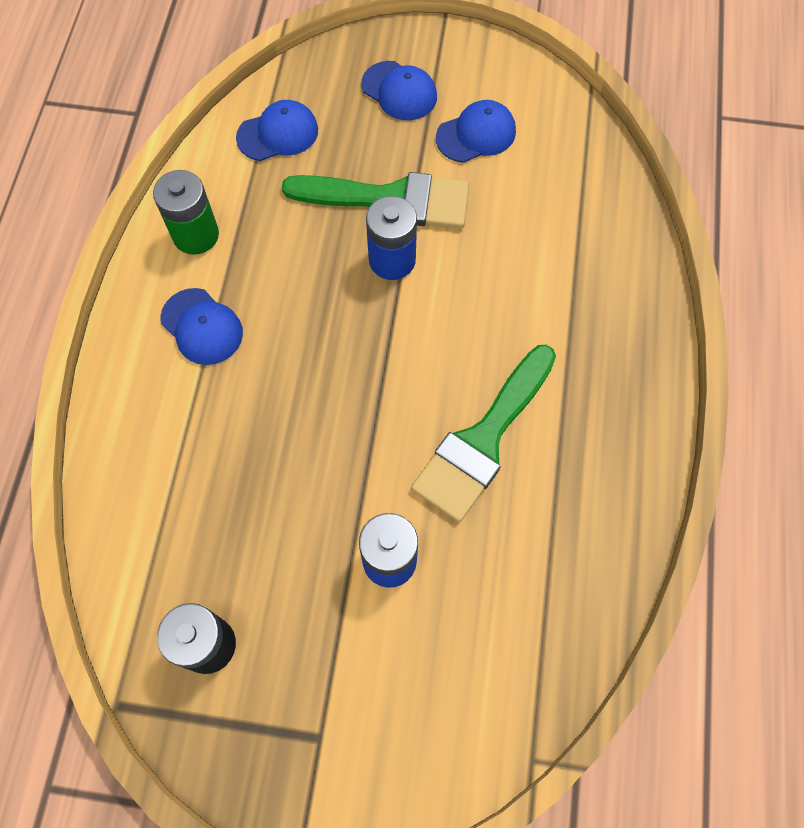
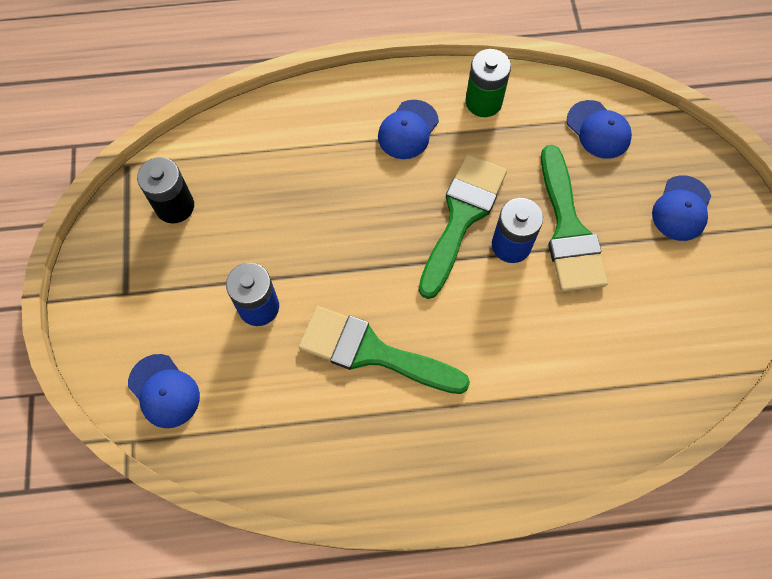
camera: 75 degrees right, 0 degrees up
blue cap [436,100,516,163] -> blue cap moved to [128,354,200,428]
none -> green brush [419,154,507,299]

